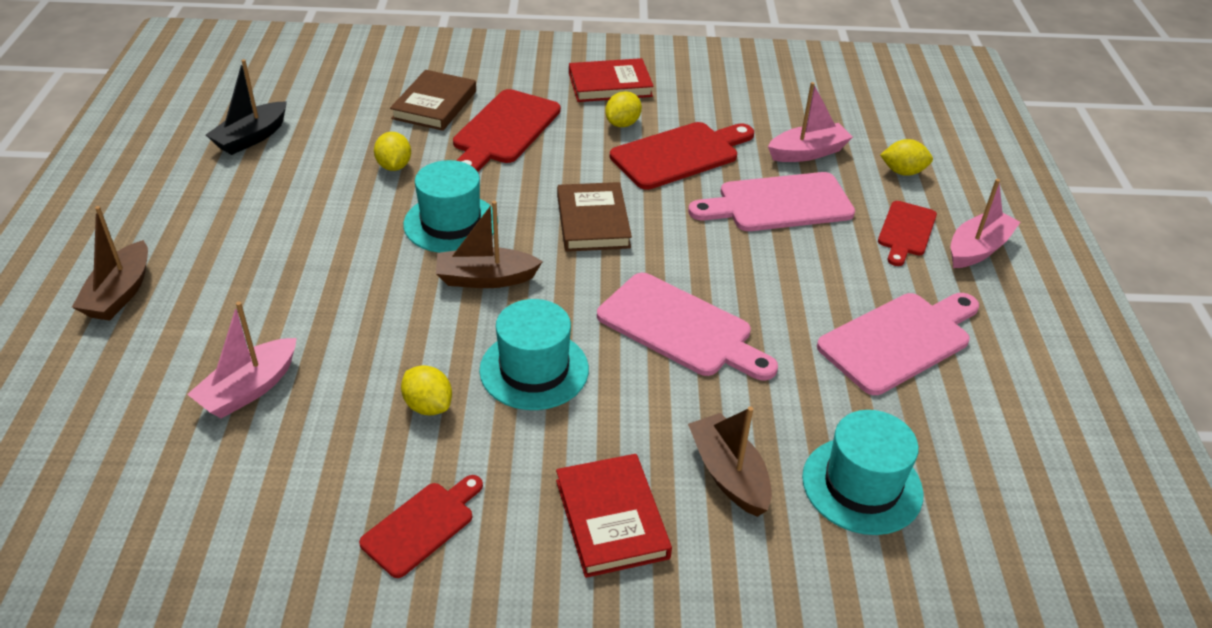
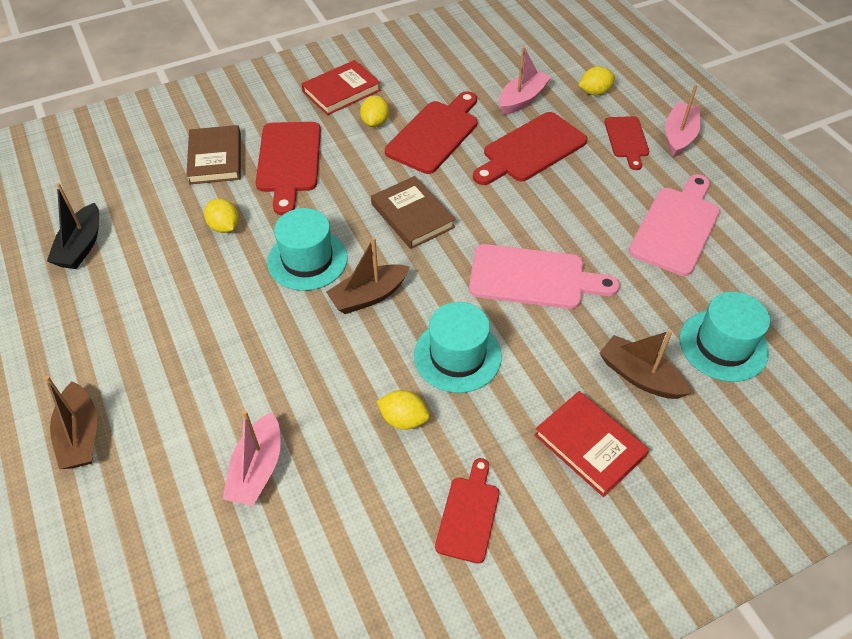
camera: 25 degrees left, 10 degrees up
pink cutting board [688,172,855,231] -> red cutting board [473,112,587,185]

